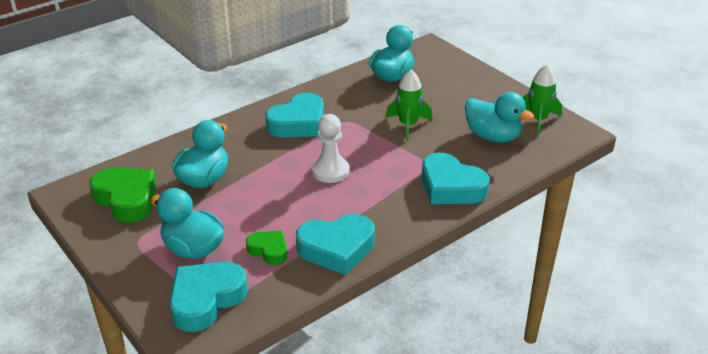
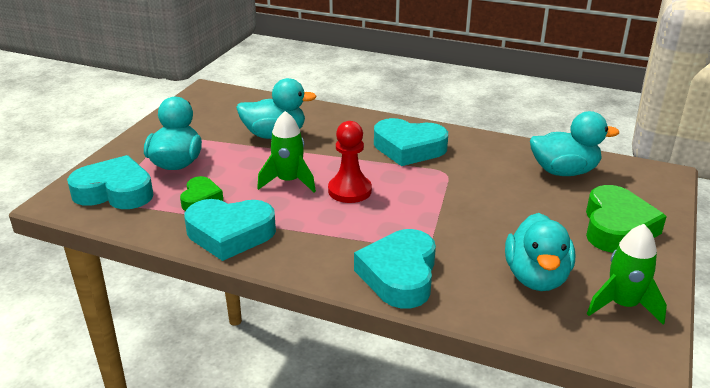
camera: 60 degrees right, 5 degrees down
green heart [89,168,157,223] -> green heart moved to [586,185,667,253]
turquoise heart [296,214,375,275] -> turquoise heart turned 45 degrees counterclockwise [184,199,276,261]
white pawn [312,114,349,183] -> red pawn [328,121,372,203]
green rocket [386,70,432,141] -> green rocket moved to [257,111,316,192]

